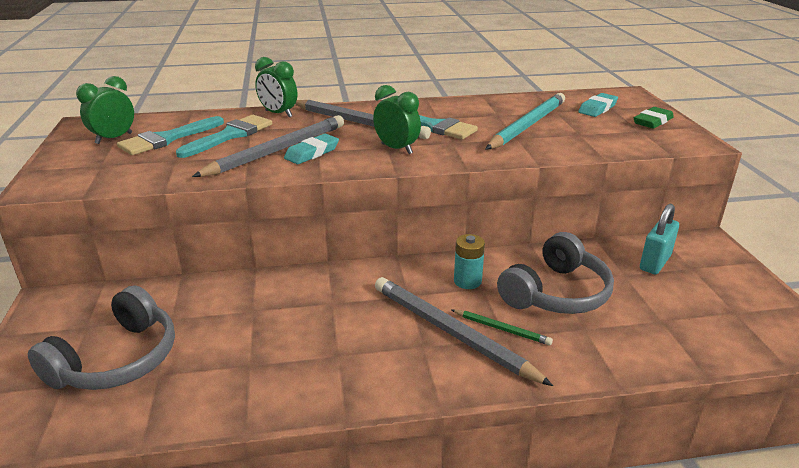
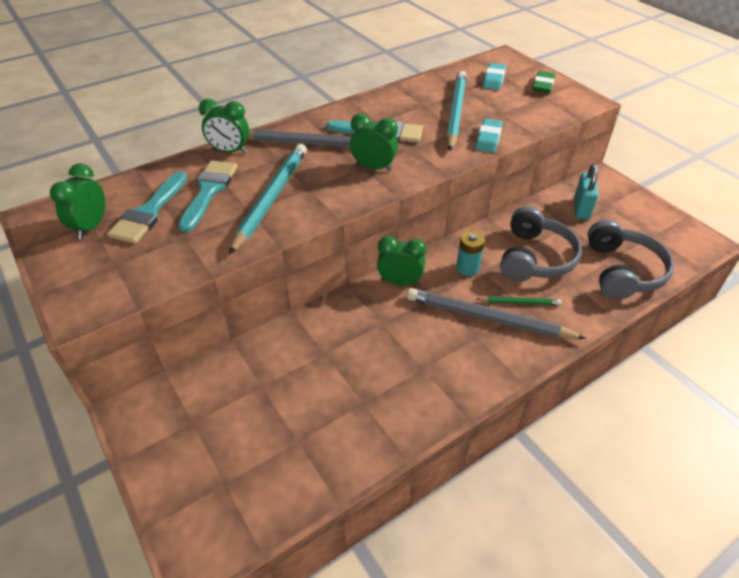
camera: 25 degrees left, 15 degrees up
grey headphones [28,285,175,390] -> grey headphones moved to [587,219,674,300]
grey pencil [192,115,344,177] -> turquoise pencil [229,144,307,255]
turquoise eraser [284,134,339,164] -> turquoise eraser moved to [475,119,503,153]
none -> green clock [377,236,426,285]

